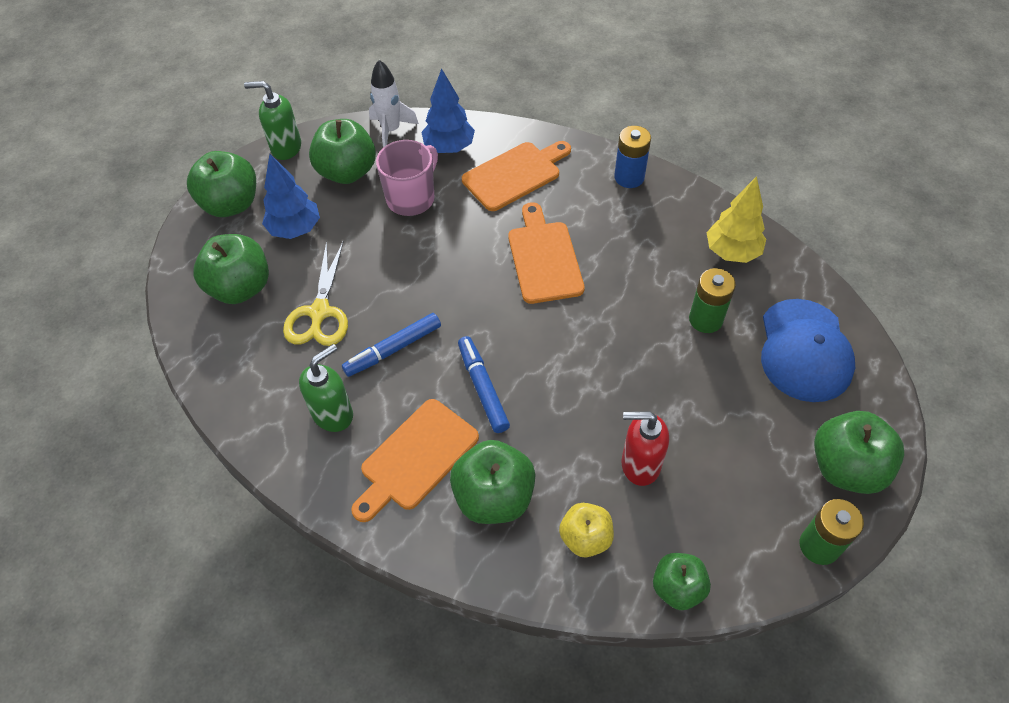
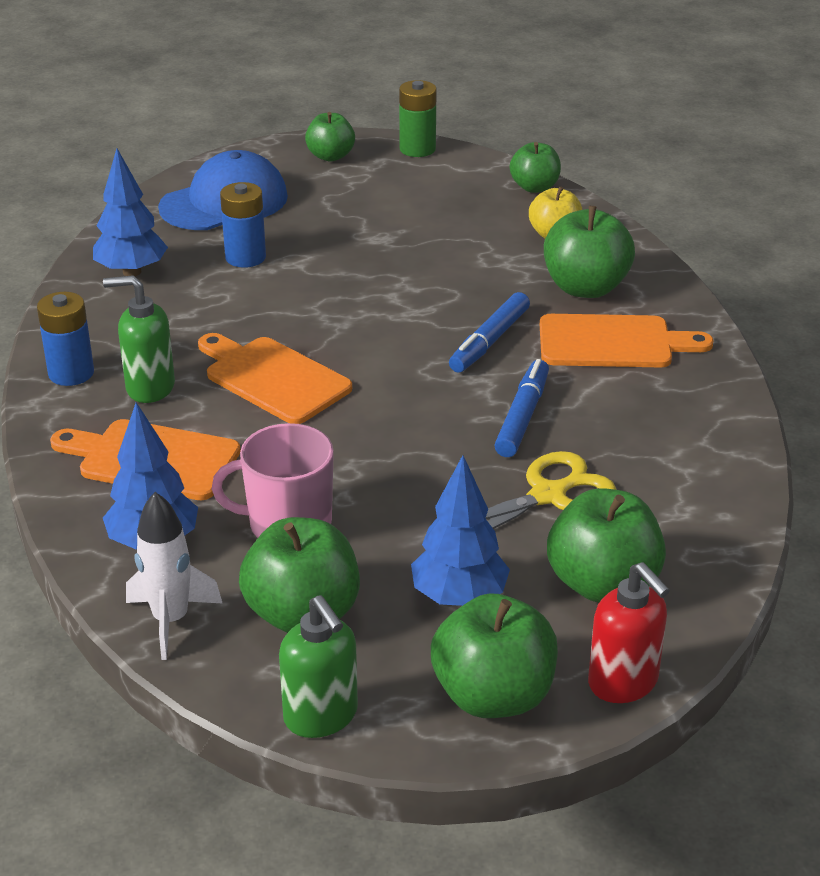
camera: 130 degrees left, 20 degrees down
green soap dispenser [299,344,353,432] -> green soap dispenser moved to [103,275,175,403]
blue marker [342,313,441,377] -> blue marker turned 90 degrees counterclockwise [494,359,549,457]
orange cutting board [508,202,585,304] -> orange cutting board turned 90 degrees clockwise [198,333,352,424]
red soap dispenser [621,411,669,486] -> red soap dispenser moved to [588,562,670,703]
green battery [689,268,736,333] -> blue battery [220,182,266,268]
yellow tree [706,176,766,263] -> blue tree [93,148,168,276]
green apple [814,411,904,494] -> green apple [305,112,355,161], size x0.63

